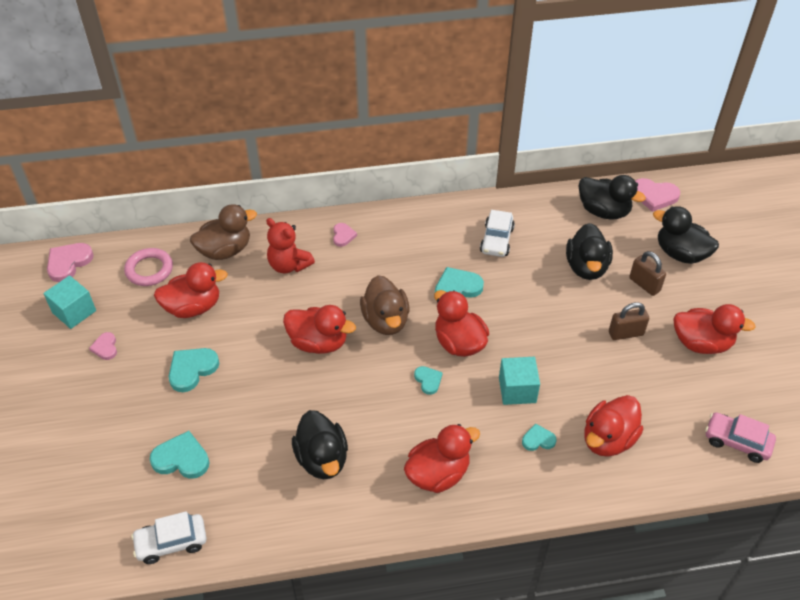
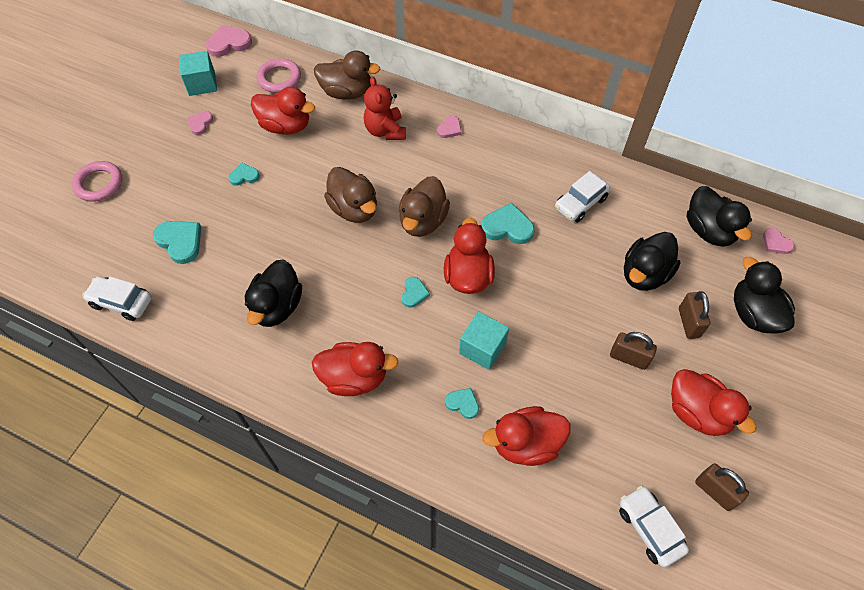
camera: 35 degrees right, 10 degrees up
turquoise heart [169,348,219,392] -> turquoise heart [228,163,260,185], size x0.59
red duck [283,305,356,354] -> brown duck [324,167,377,223]
pink heart [635,178,680,212] -> pink heart [763,228,794,254], size x0.59
pink car [705,412,776,463] -> white car [619,485,689,567]
none -> pink ring [72,161,122,202]
none -> brown padlock [695,463,749,511]

